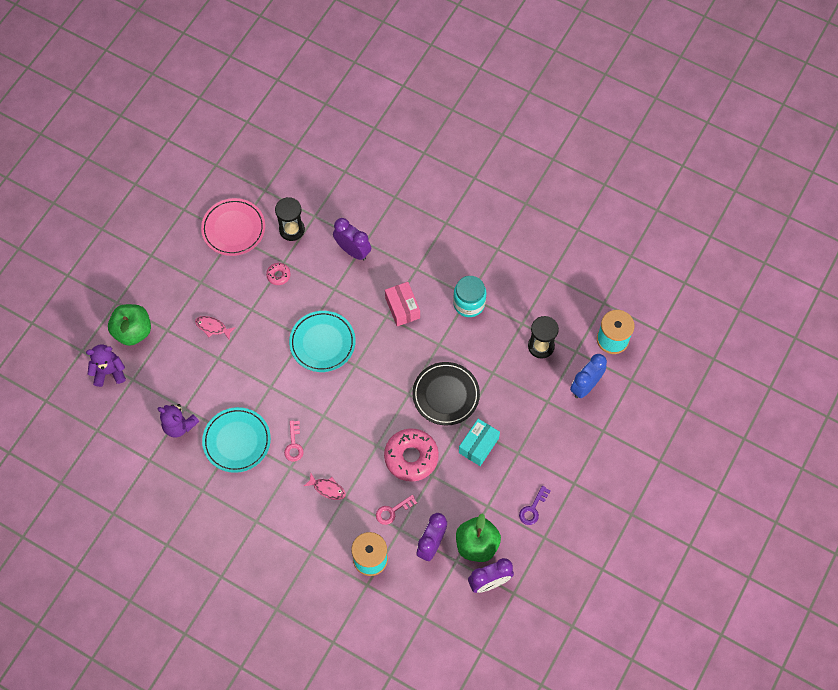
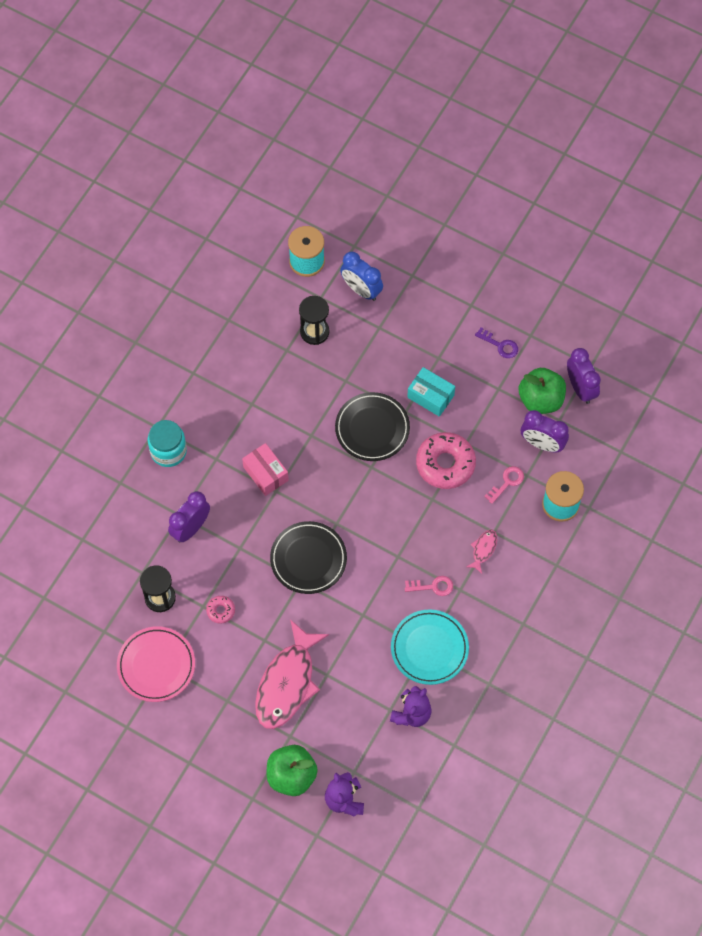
camera: 90 degrees left, 0 degrees up
pink fish [195,316,236,340] -> pink fish [255,619,329,729], size x2.34
turquoise plate [289,311,356,372] -> black plate [270,521,347,594]
pink key [376,495,417,525] -> pink key turned 105 degrees counterclockwise [484,466,524,504]
pink box [385,282,420,326] -> pink box turned 75 degrees clockwise [242,443,289,496]
turquoise jar [453,276,486,317] -> turquoise jar moved to [148,420,187,467]

